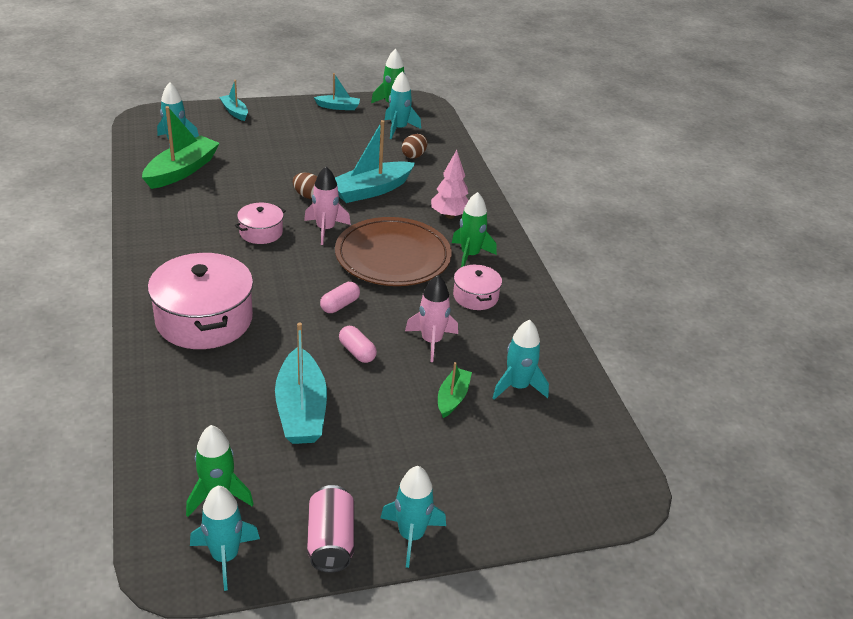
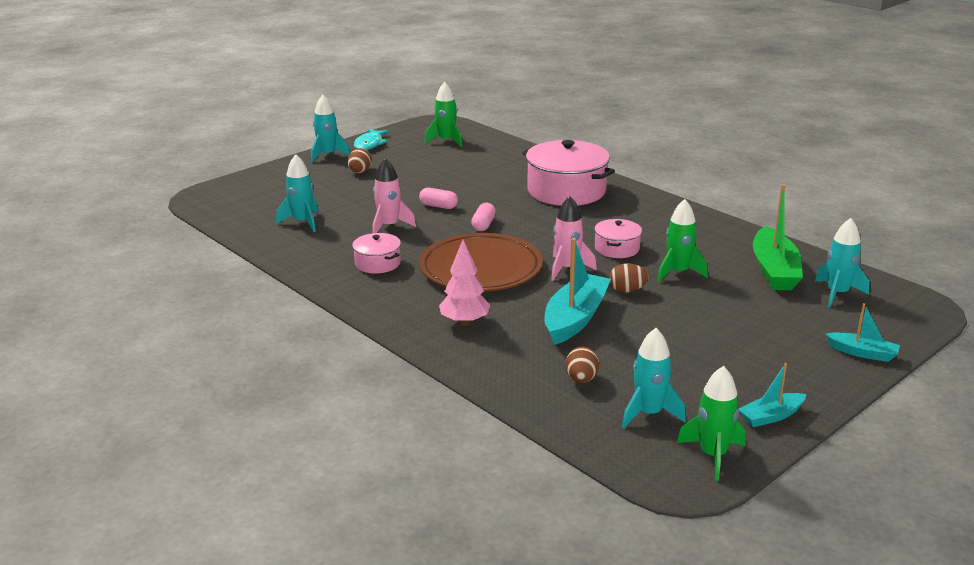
camera: 155 degrees right, 10 degrees down
turquoise rocket [190,486,260,591] -> none
turquoise boat [275,322,327,444] -> none
pink can [307,485,354,573] -> turquoise fish [354,129,389,150]
green boat [438,362,472,418] -> none
green rocket [452,192,497,267] -> green rocket moved to [657,199,708,282]
none -> brown egg [347,148,371,173]

